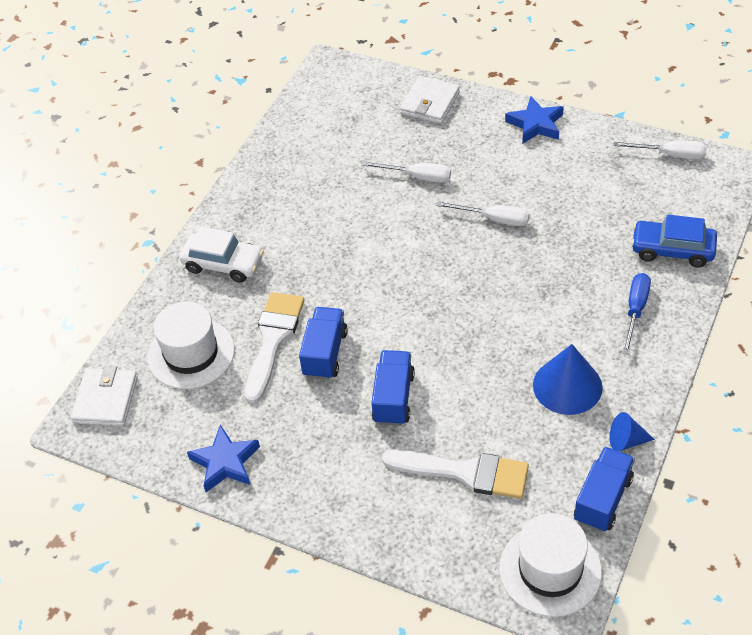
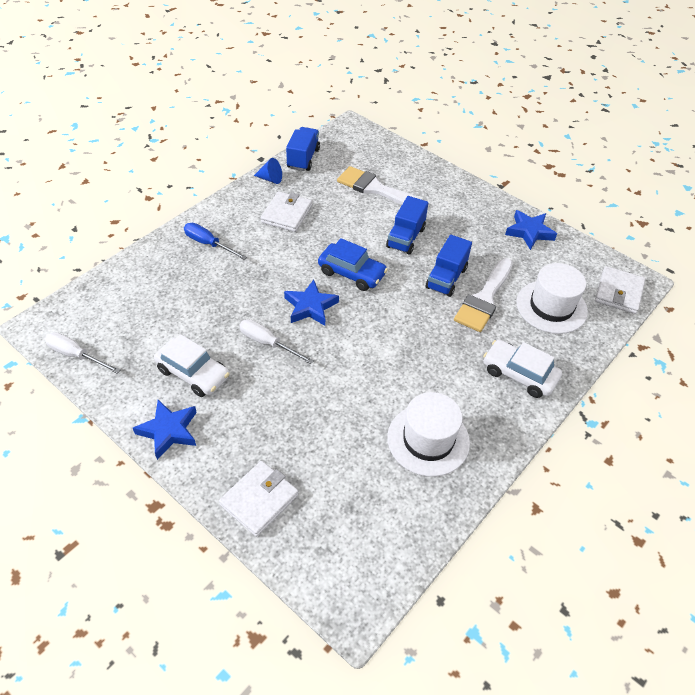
camera: 170 degrees left, 0 degrees up
white screwdriver [361,161,451,183] -> none
white hat [499,513,602,617] -> white hat moved to [387,392,470,477]
blue cone [533,344,603,415] -> white wallet [261,191,312,232]
blue truck [574,447,635,532] -> blue truck turned 150 degrees clockwise [286,127,320,171]
blue screwdriver [622,273,651,354] -> blue screwdriver turned 90 degrees clockwise [184,223,247,260]
blue car [631,215,717,267] -> blue car moved to [318,238,388,291]
none -> white car [154,334,230,397]
none -> blue star [284,280,339,326]

